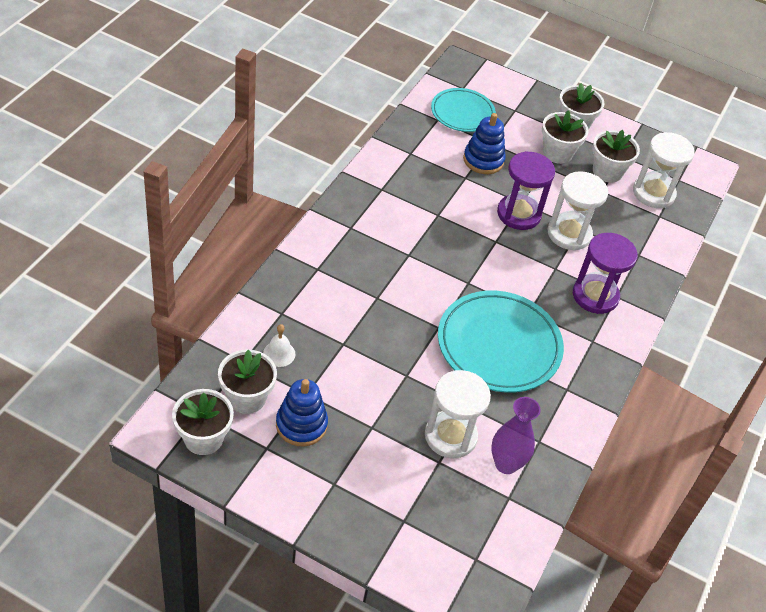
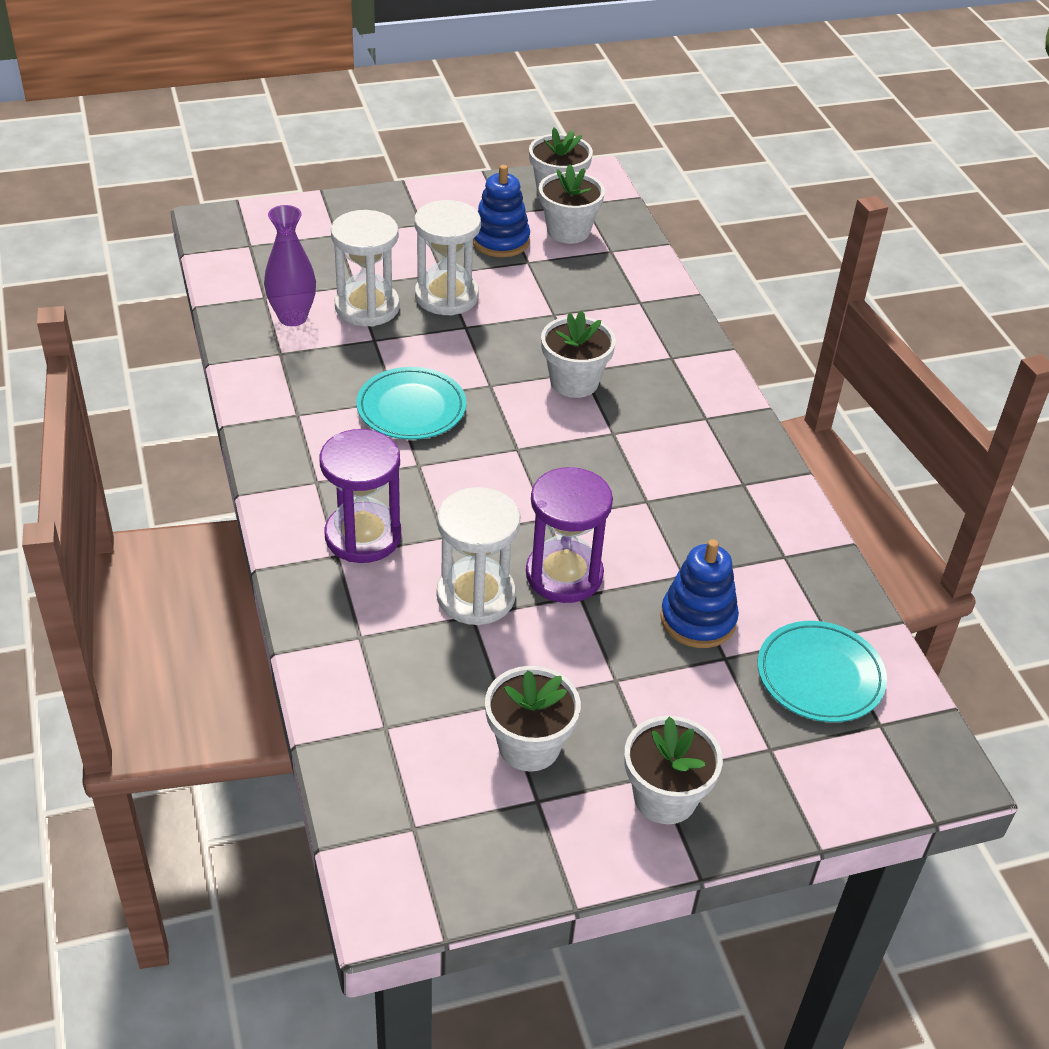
camera: 140 degrees right, 5 degrees down
white bell [263,324,296,367] -> none
turquoise plate [438,291,564,393] -> turquoise plate [356,367,466,440], size x0.62
white flower pot [542,110,589,164] -> white flower pot moved to [541,310,616,398]
white hourglass [633,132,695,208] -> white hourglass moved to [414,200,481,316]

